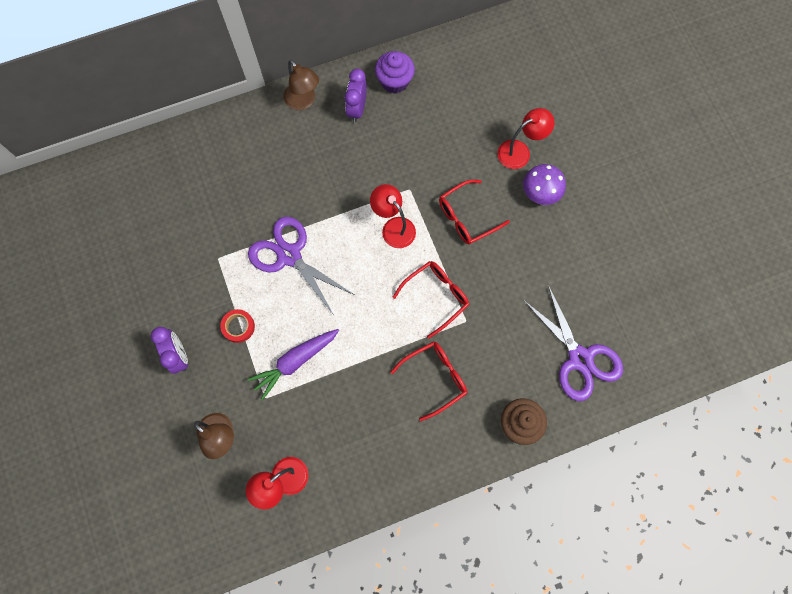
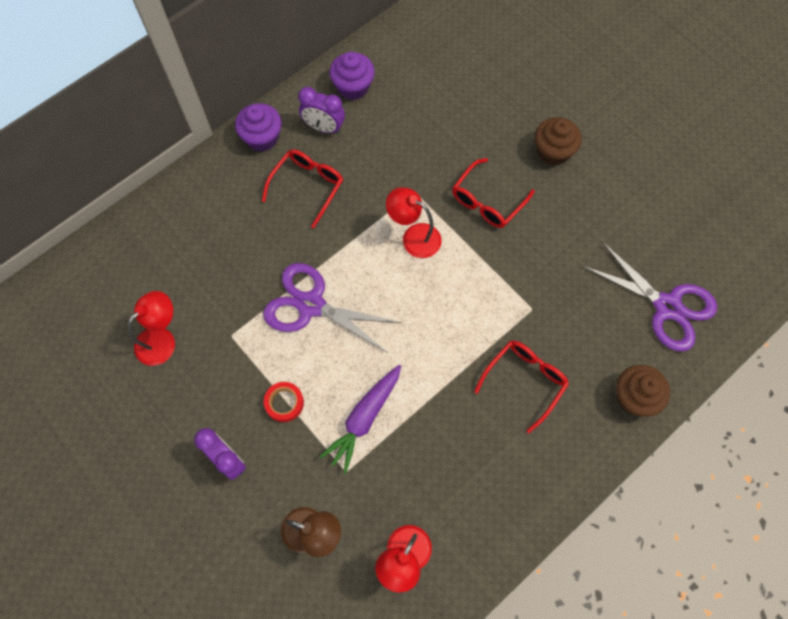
camera: 20 degrees left, 5 degrees down
brown lamp [284,60,319,110] -> purple cupcake [235,103,282,152]
purple clock [345,69,367,123] -> purple clock turned 60 degrees counterclockwise [298,87,345,133]
red glasses [392,261,469,338] -> red glasses moved to [262,150,343,228]
red lamp [497,108,555,169] -> red lamp moved to [128,291,175,366]
purple mushroom [523,164,566,205] -> brown cupcake [535,117,582,166]

